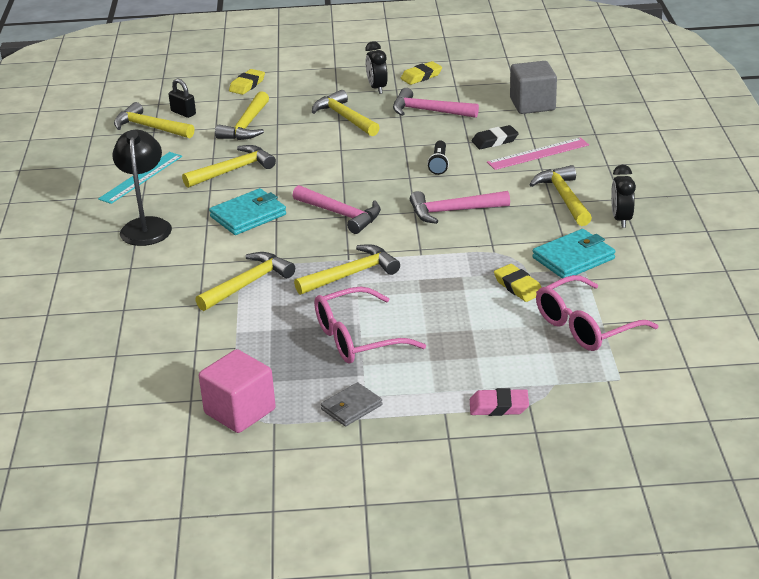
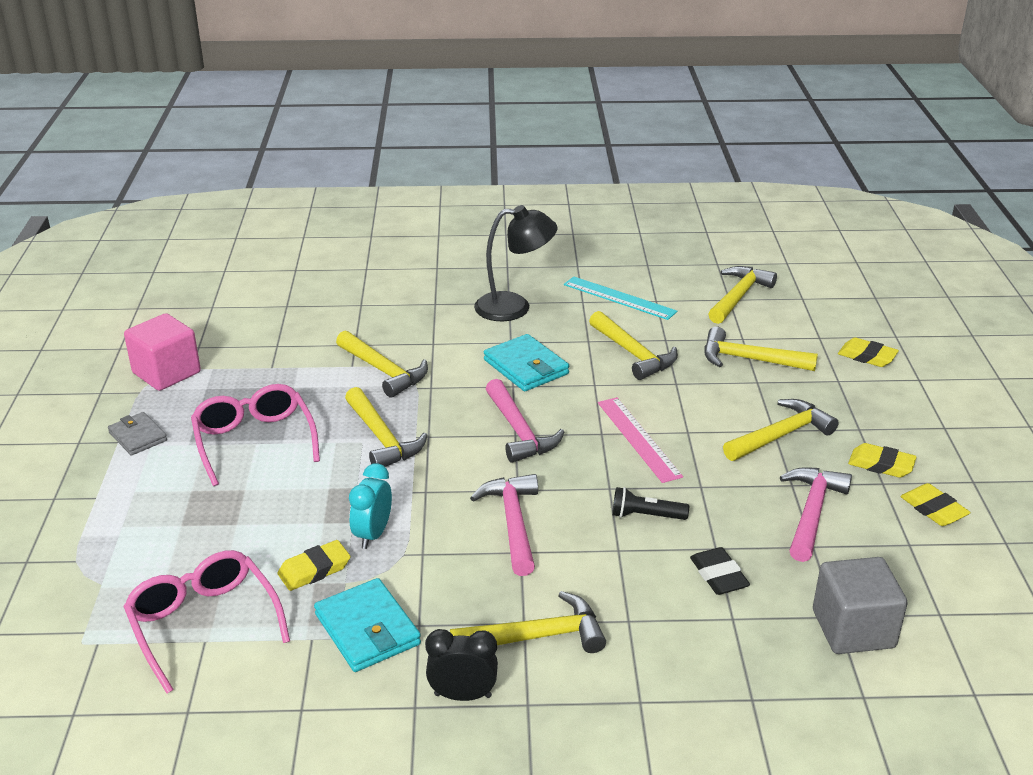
camera: 90 degrees right, 0 degrees up
black padlock [169,79,196,118] -> none
pink hammer [292,185,381,234] -> pink hammer turned 60 degrees counterclockwise [486,379,564,463]
black clock [365,41,388,94] -> yellow eraser [848,443,917,478]
pink eraser [470,388,529,416] -> none
pink ruler [487,137,589,170] -> pink ruler moved to [598,397,683,483]
none -> turquoise clock [349,463,392,549]

